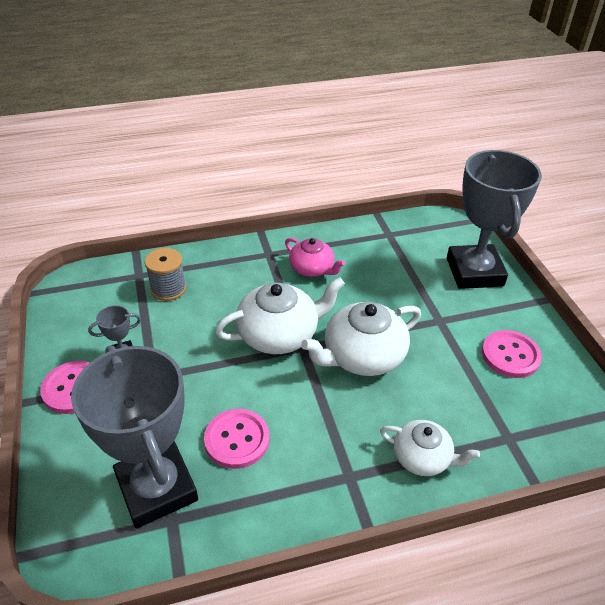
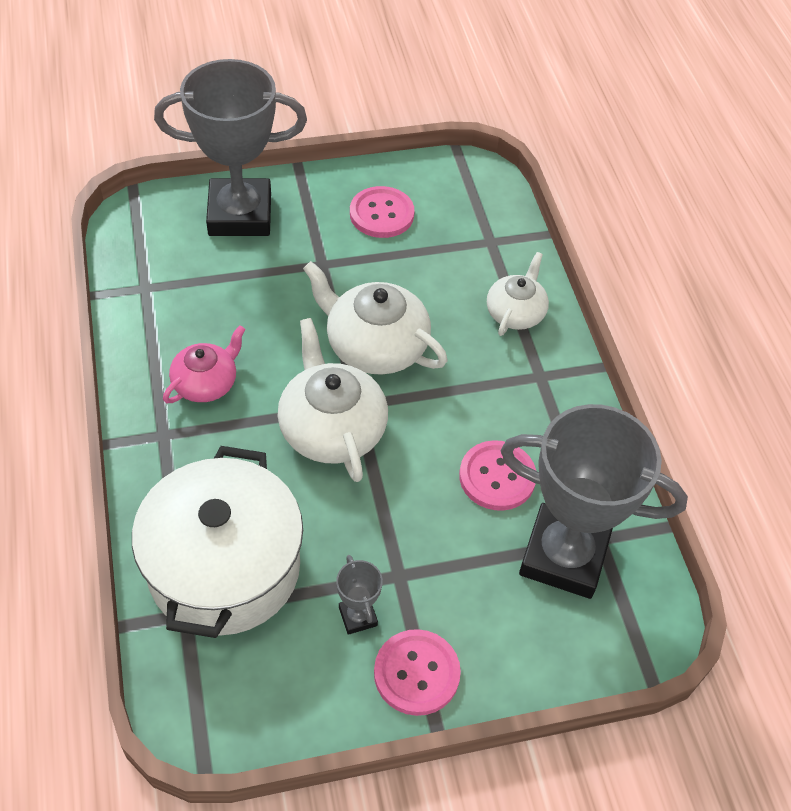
camera: 90 degrees left, 10 degrees up
grey trophy [71,345,198,529] -> grey trophy turned 45 degrees clockwise [501,404,688,599]
grey spool [145,248,186,301] -> white pot [132,446,303,638]
white teapot [301,302,421,376] -> white teapot turned 150 degrees clockwise [303,261,448,375]

